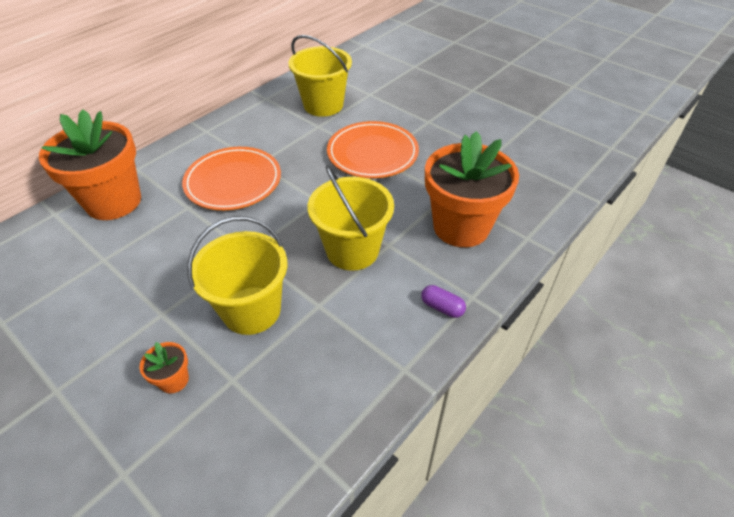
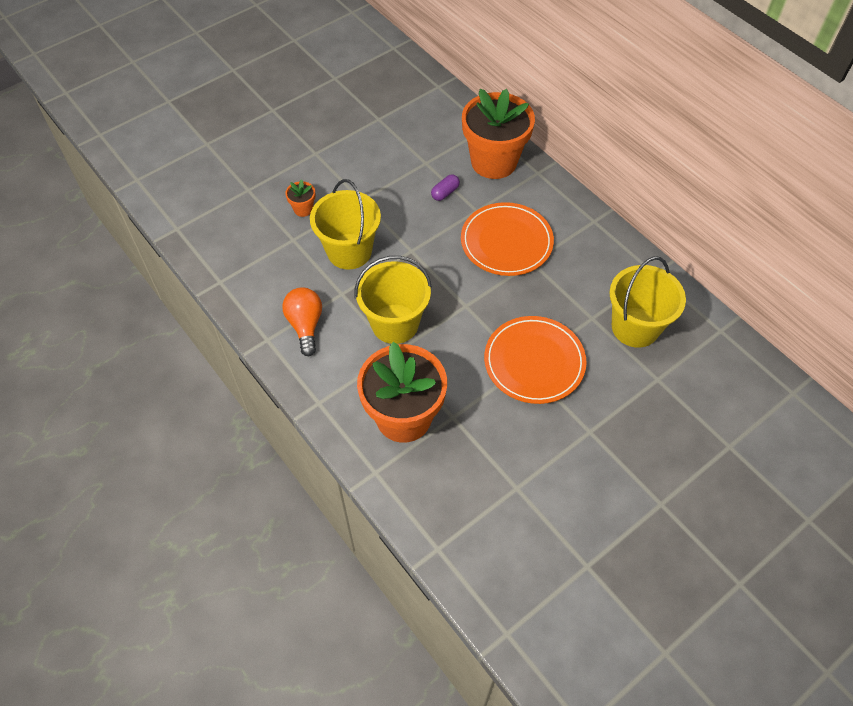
camera: 100 degrees right, 10 degrees up
purple capsule [421,285,466,318] -> purple capsule moved to [431,174,460,201]
none -> orange light bulb [282,287,322,356]

